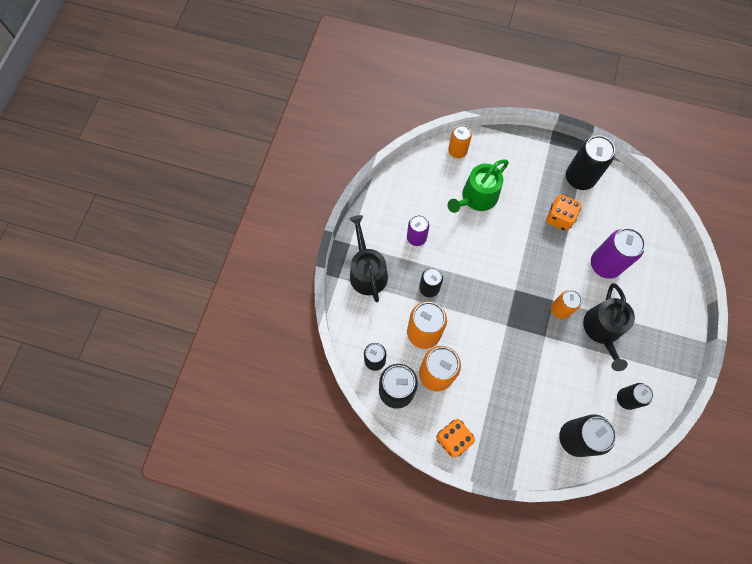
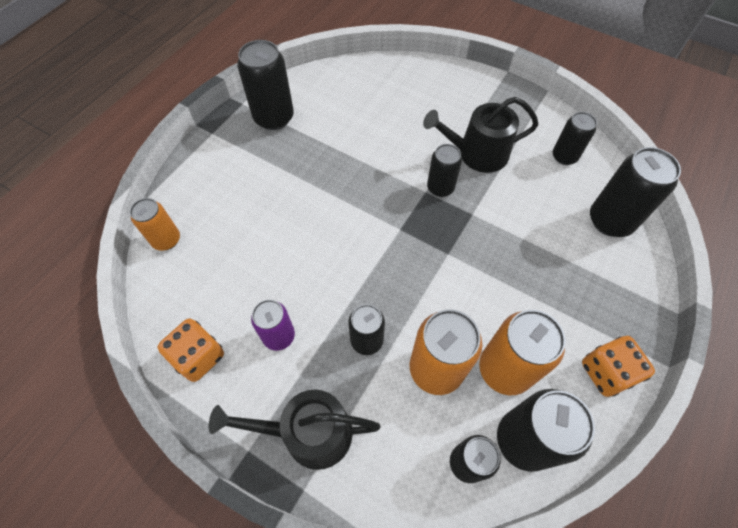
camera: 75 degrees left, 10 degrees down
green watering can [448,159,509,213] -> none
orange dice [546,195,581,231] -> orange dice moved to [158,319,224,382]
orange can [551,290,582,319] -> black can [427,144,462,197]
black watering can [583,283,635,371] -> black watering can turned 150 degrees clockwise [423,97,538,173]
purple can [591,228,645,279] -> none

